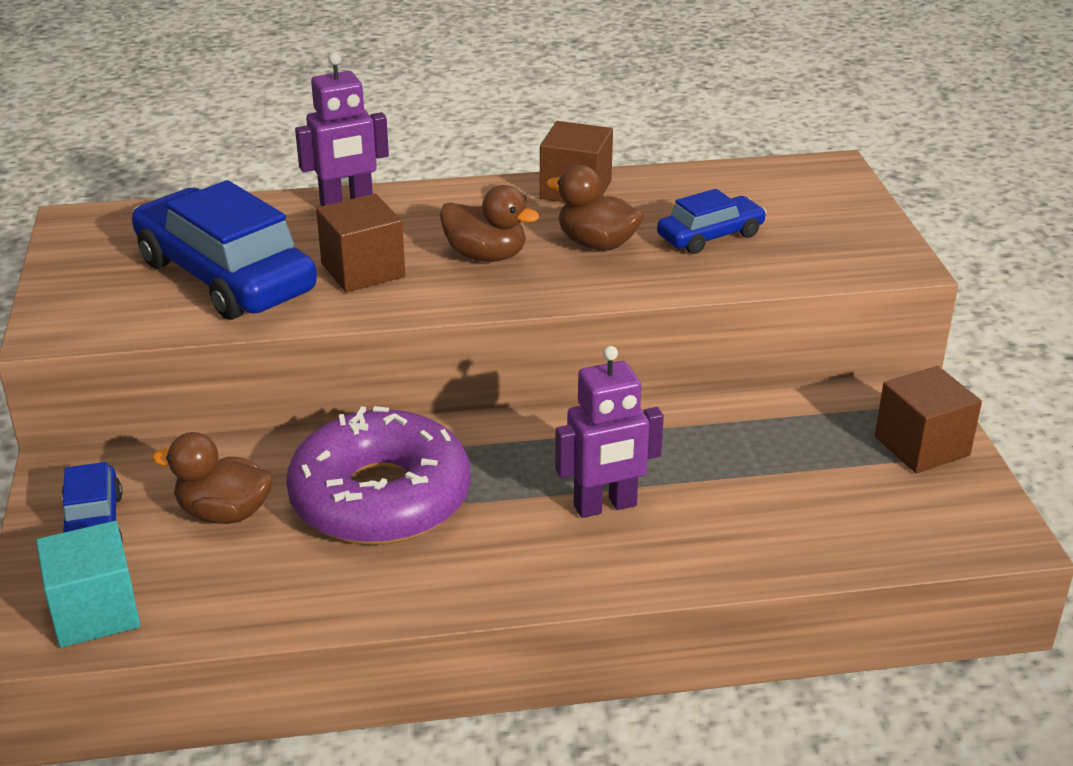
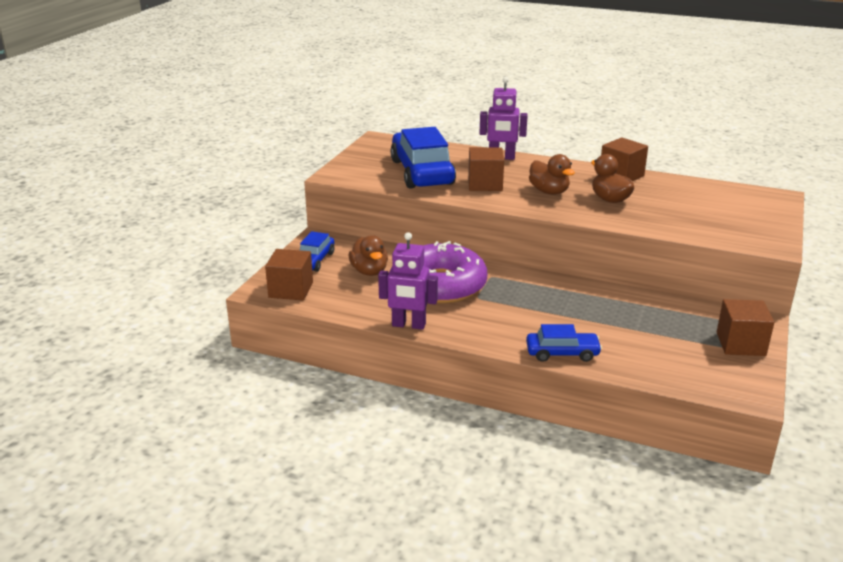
camera: 30 degrees right, 5 degrees down
turquoise cube [36,521,140,647] -> brown cube [265,249,313,300]
brown duck [152,432,273,524] -> brown duck turned 150 degrees counterclockwise [349,235,388,276]
purple robot [555,346,664,518] -> purple robot moved to [378,232,438,330]
blue car [657,189,767,254] -> blue car moved to [526,324,602,362]

